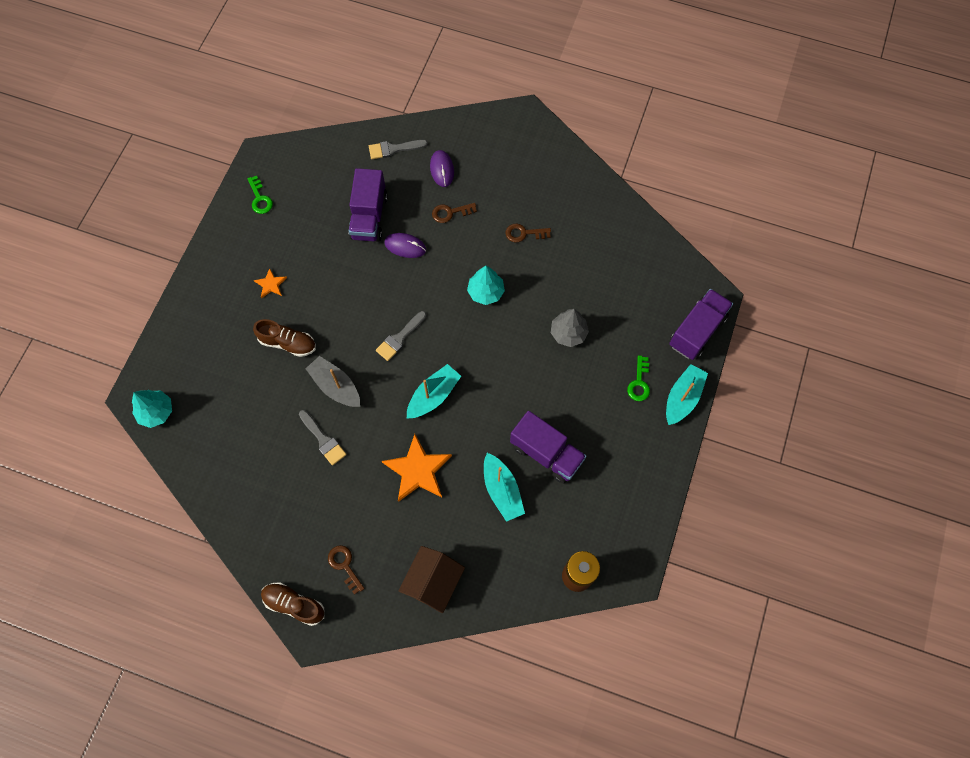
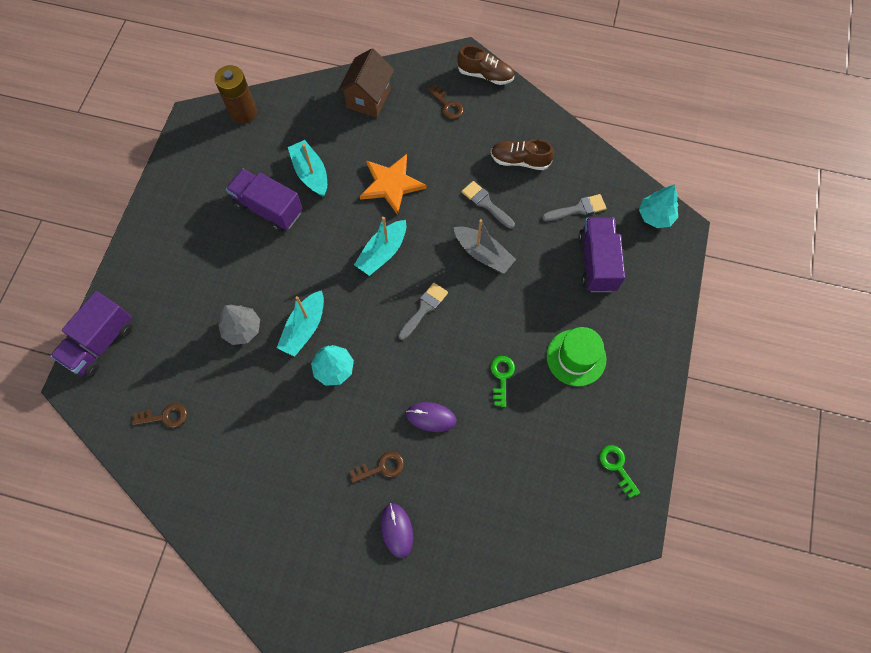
camera: 175 degrees right, 0 degrees up
brown shoe [253,319,316,357] -> brown shoe moved to [491,139,554,170]
orange star [254,268,287,298] -> green hat [547,327,606,386]
purple truck [349,168,388,242] -> purple truck moved to [578,217,625,292]
grey brush [369,140,428,159] -> grey brush moved to [542,194,606,221]
brown key [505,224,551,243] -> brown key moved to [132,403,187,428]
green key [627,355,650,401] -> green key moved to [491,356,515,407]
turquoise boat [666,364,708,425] -> turquoise boat moved to [277,290,324,357]

